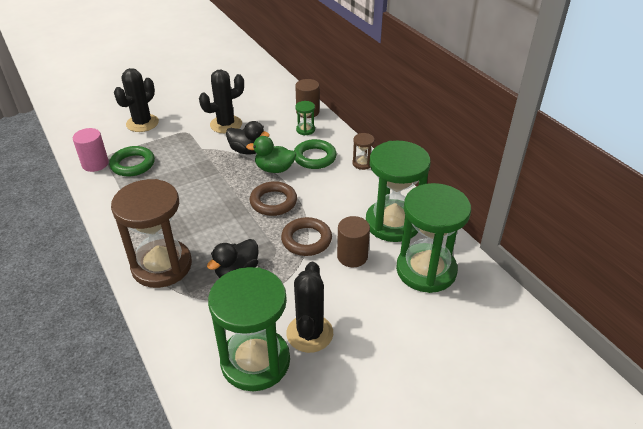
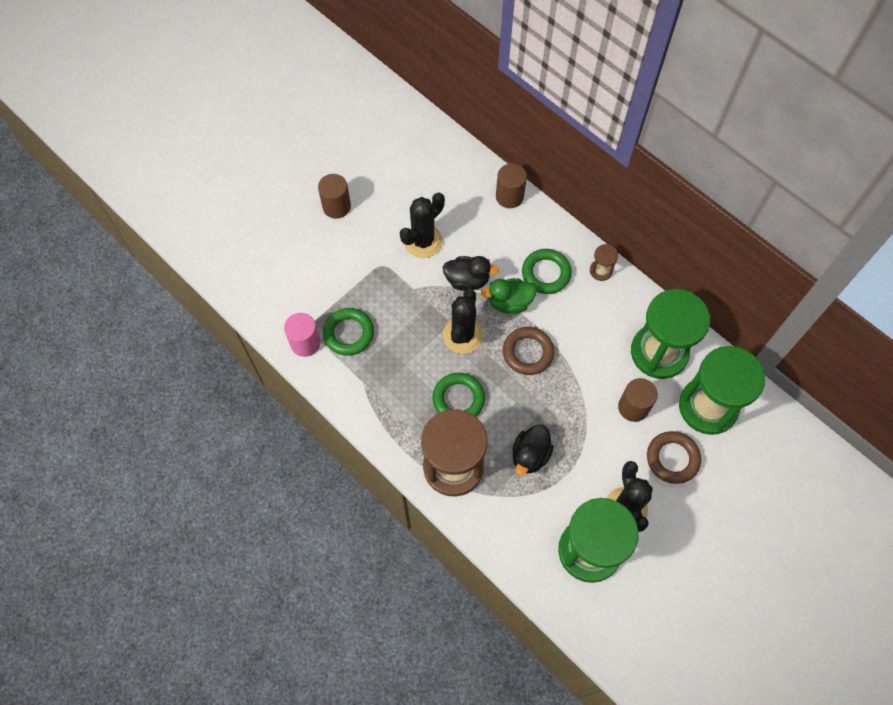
camera: 15 degrees left, 25 degrees up
black cactus [114,68,159,132] -> black cactus moved to [443,289,483,354]
brown ring [281,217,332,256] -> brown ring moved to [647,431,701,484]
green hourglass [295,101,315,135] -> none
none -> brown cylinder [318,174,351,219]
none -> green ring [432,373,485,417]

